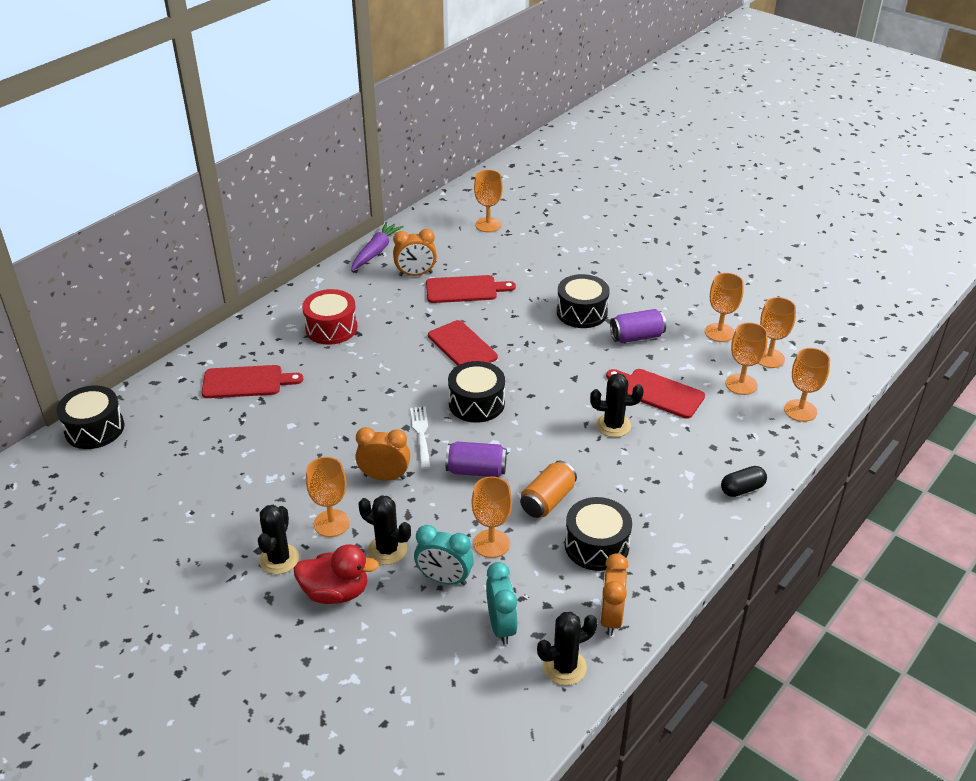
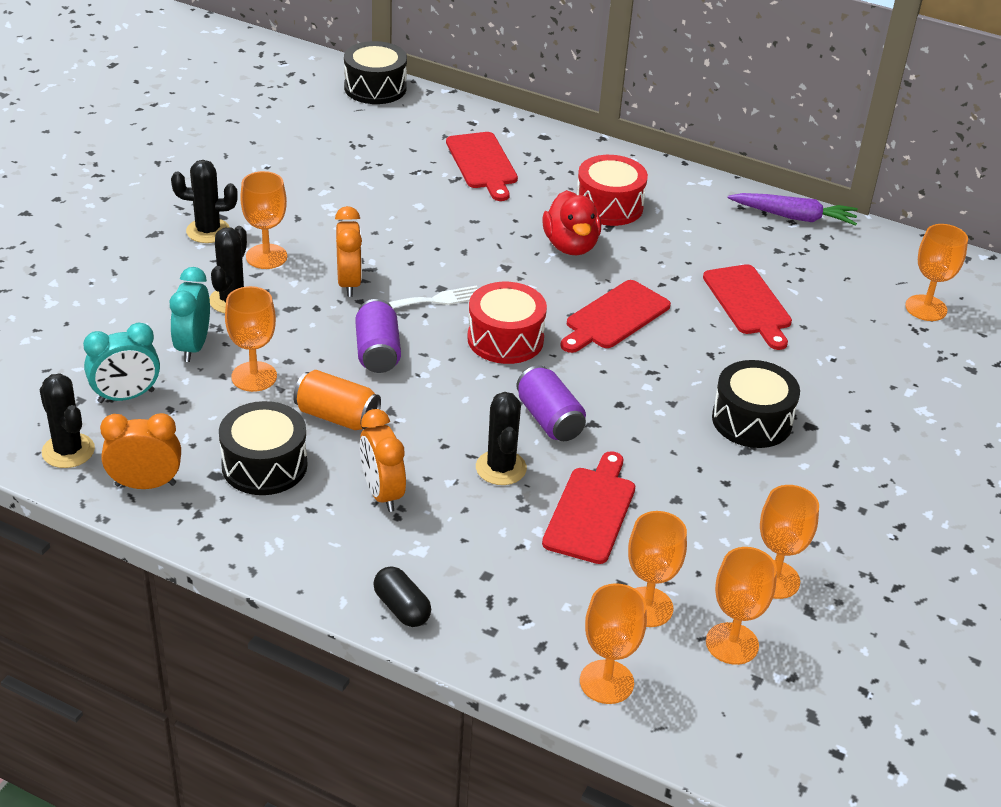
camera: 75 degrees right, 0 degrees up
red duck [294,544,379,604] -> red duck moved to [542,190,601,255]
orange clock [393,229,437,276] -> orange clock moved to [360,409,406,512]
black drum [448,361,505,423] -> red drum [467,282,547,364]
purple can [610,309,666,343] -> purple can moved to [516,365,586,441]

